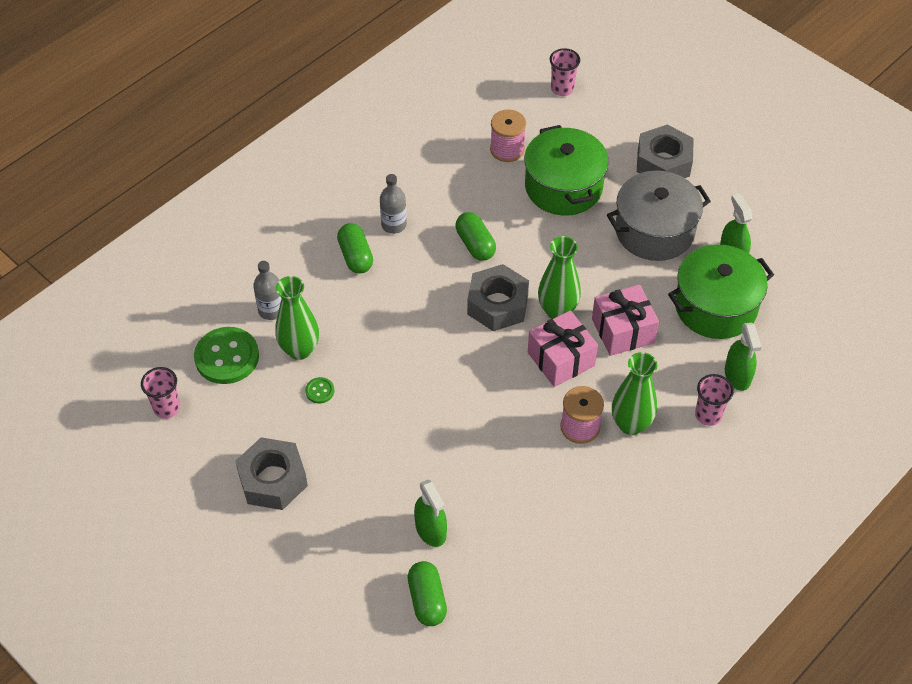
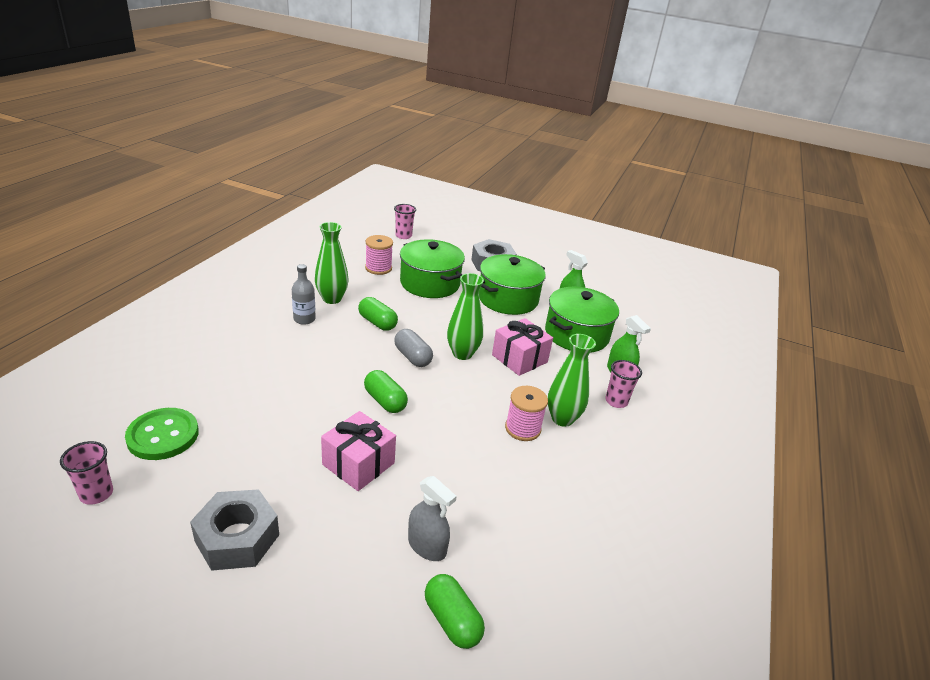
camera: 25 degrees left, 20 degrees down
grey bottle [253,261,282,320] -> none
green vase [275,276,319,360] -> green vase moved to [315,222,349,304]
green button [305,377,334,403] -> none
green capsule [337,223,373,274] -> green capsule moved to [364,370,408,413]
green spray bottle [414,479,447,547] -> grey spray bottle [408,476,457,561]
grey nut [467,264,529,331] -> grey capsule [394,329,433,367]
pink gift [528,310,598,387] -> pink gift moved to [321,411,396,491]
grey pot [607,171,711,261] -> green pot [478,254,546,315]

